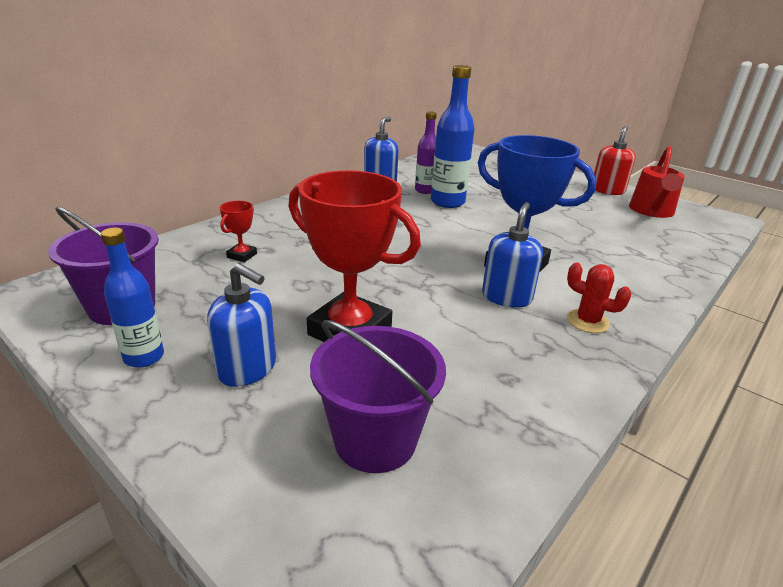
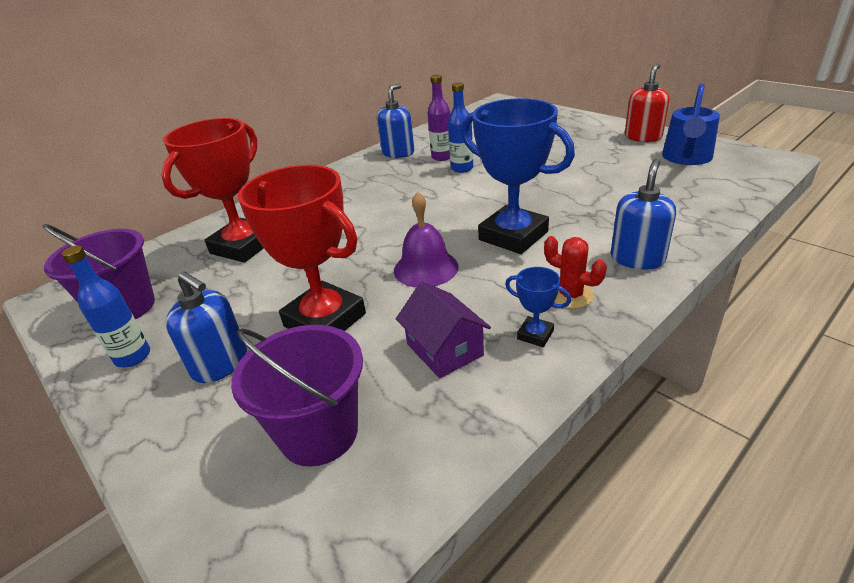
camera: 10 degrees right, 5 degrees up
red trophy [220,201,257,262] -> red trophy [161,118,264,263], size x2.32
blue bottle [431,65,474,208] -> blue bottle [448,82,473,173], size x0.63
blue soap dispenser [482,202,543,308] -> blue soap dispenser moved to [611,159,676,269]
red watering can [629,146,685,218] -> blue watering can [662,83,720,165]
none -> purple bell [394,192,459,288]
none -> purple house [396,282,491,378]
none -> blue trophy [505,267,571,347]

